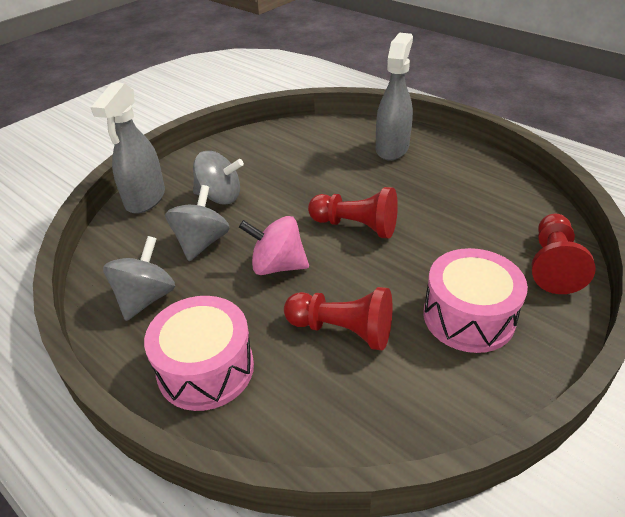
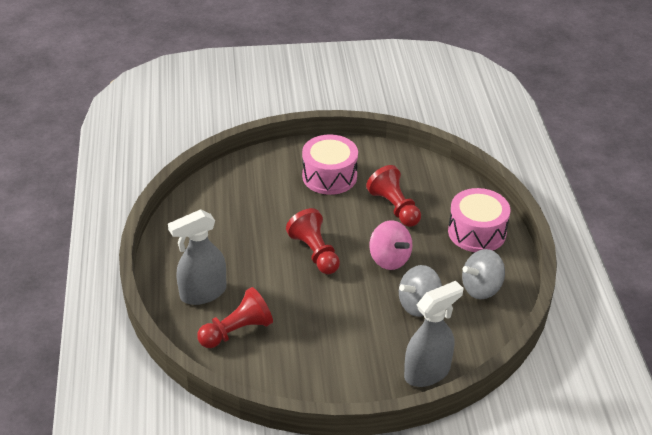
camera: 140 degrees left, 0 degrees up
grey spinning top [193,151,244,205] -> none
red pawn [532,214,596,294] -> red pawn moved to [197,287,273,348]

